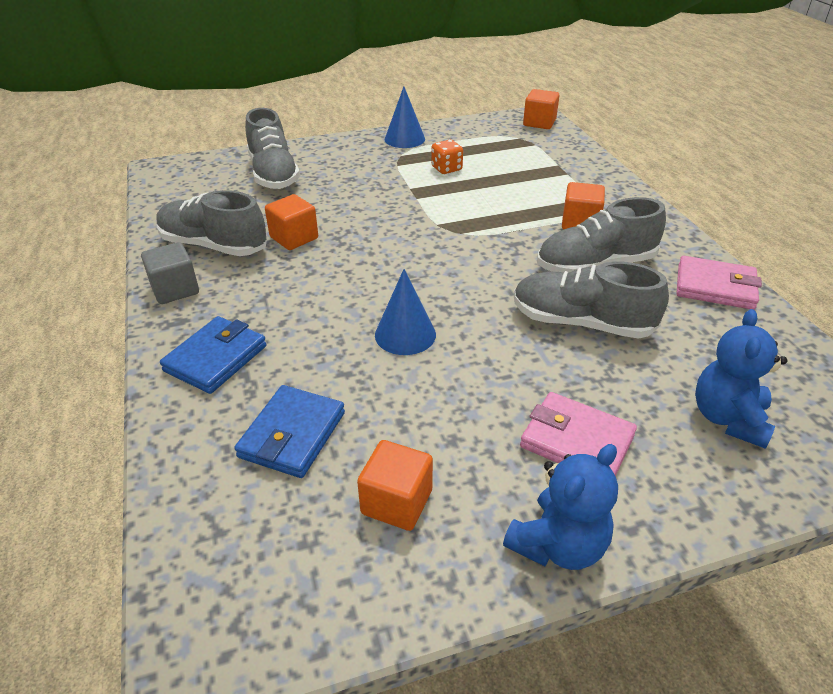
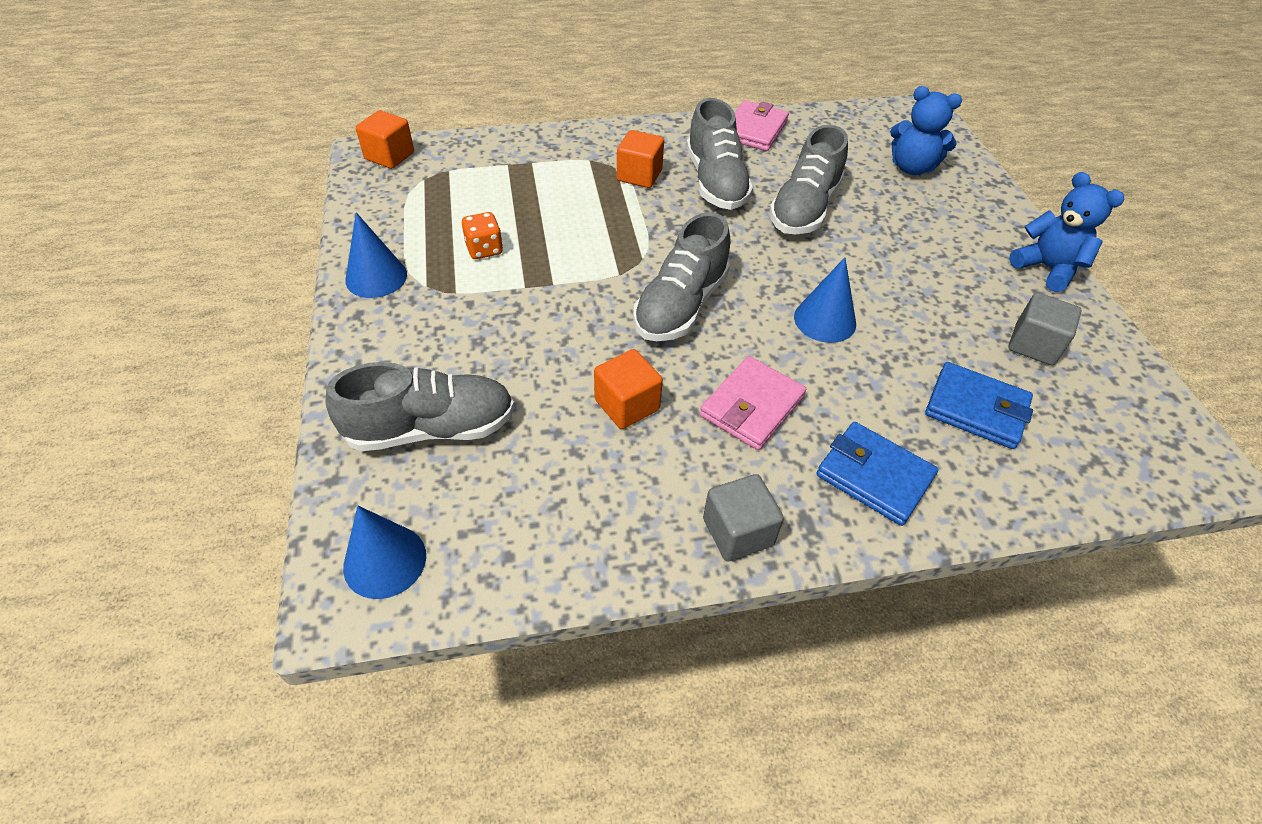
camera: 85 degrees left, 10 degrees up
grey shoe [157,190,267,256] -> grey shoe moved to [633,212,730,341]
orange cube [357,440,433,531] -> grey cube [1008,293,1082,365]
pink wallet [520,392,637,476] -> pink wallet moved to [700,356,806,450]
none -> blue cone [343,506,426,599]

